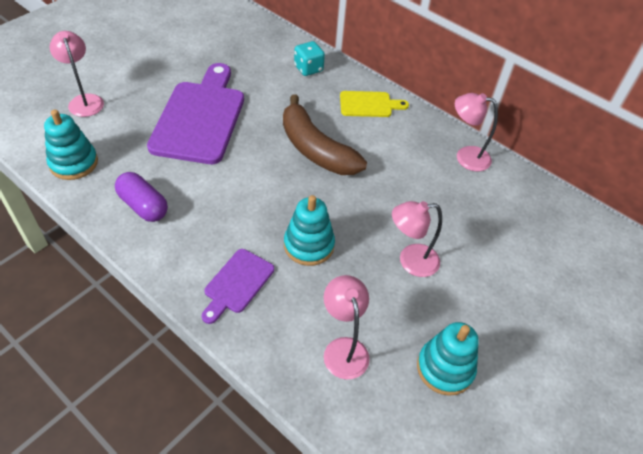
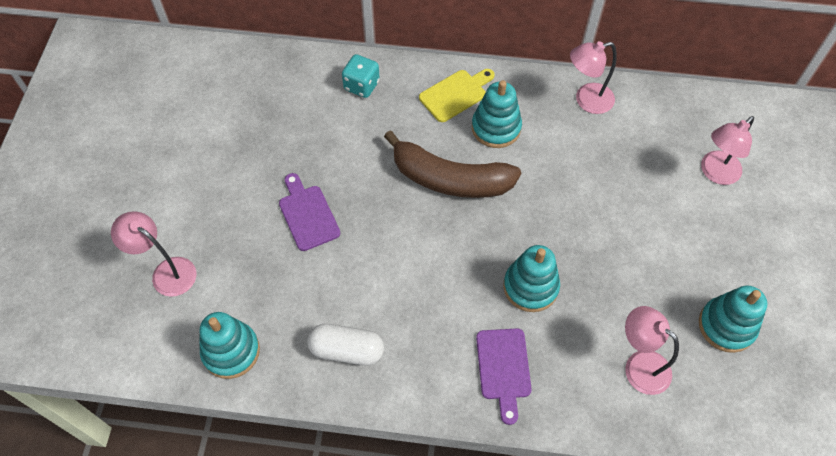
camera: 30 degrees left, 10 degrees up
purple capsule [115,172,168,222] -> white capsule [307,324,384,366]
purple cutting board [147,63,244,164] -> purple cutting board [279,173,340,251], size x0.50
pink lamp [392,201,442,277] -> pink lamp moved to [701,116,754,185]
none -> turquoise stacking toy [472,80,522,148]

